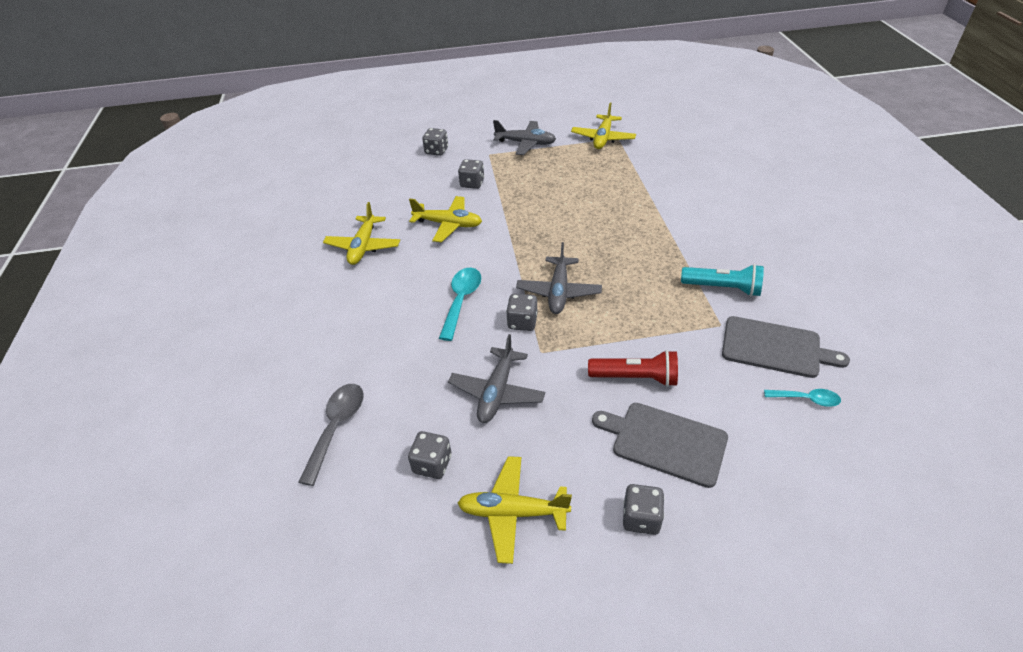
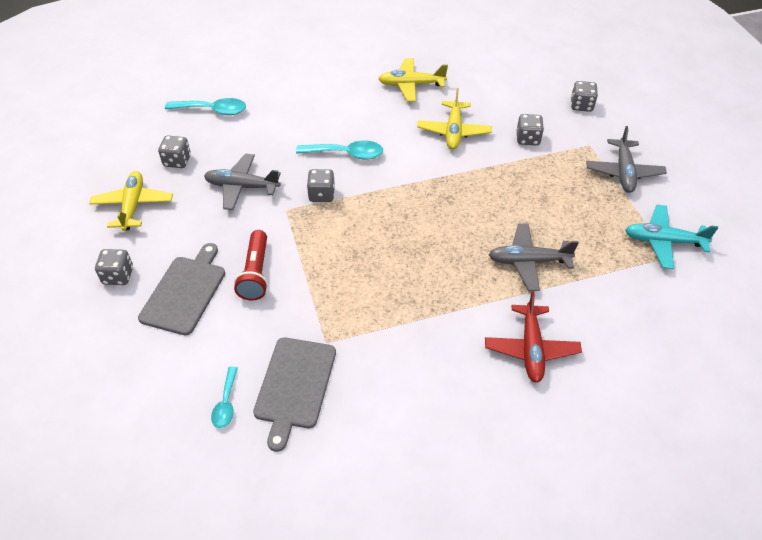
camera: 80 degrees right, 5 degrees up
grey spoon [299,384,364,486] -> turquoise spoon [165,98,246,115]
grey plane [516,242,602,314] -> grey plane moved to [489,223,579,291]
yellow plane [571,102,636,149] -> turquoise plane [625,204,718,269]
turquoise flashlight [681,264,764,297] -> none
none -> red plane [485,291,582,383]

